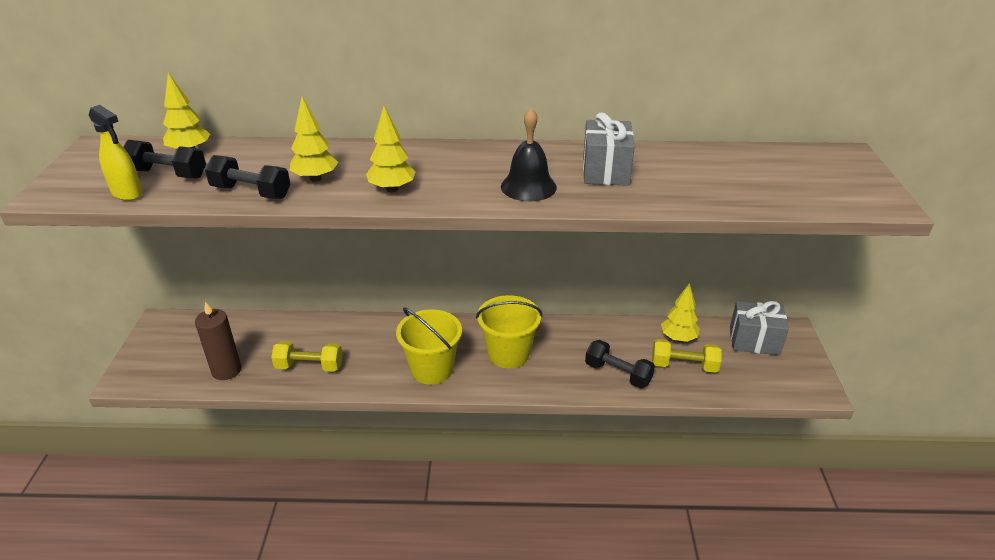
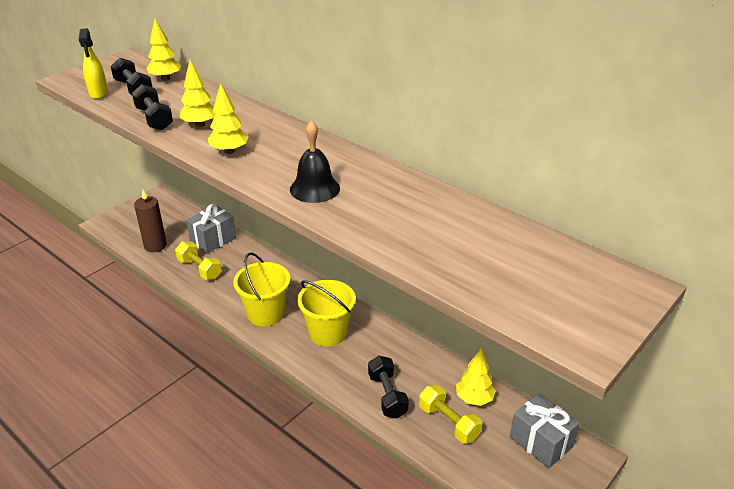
camera: 40 degrees right, 0 degrees up
grey gift [583,113,635,186] -> grey gift moved to [186,204,236,254]

